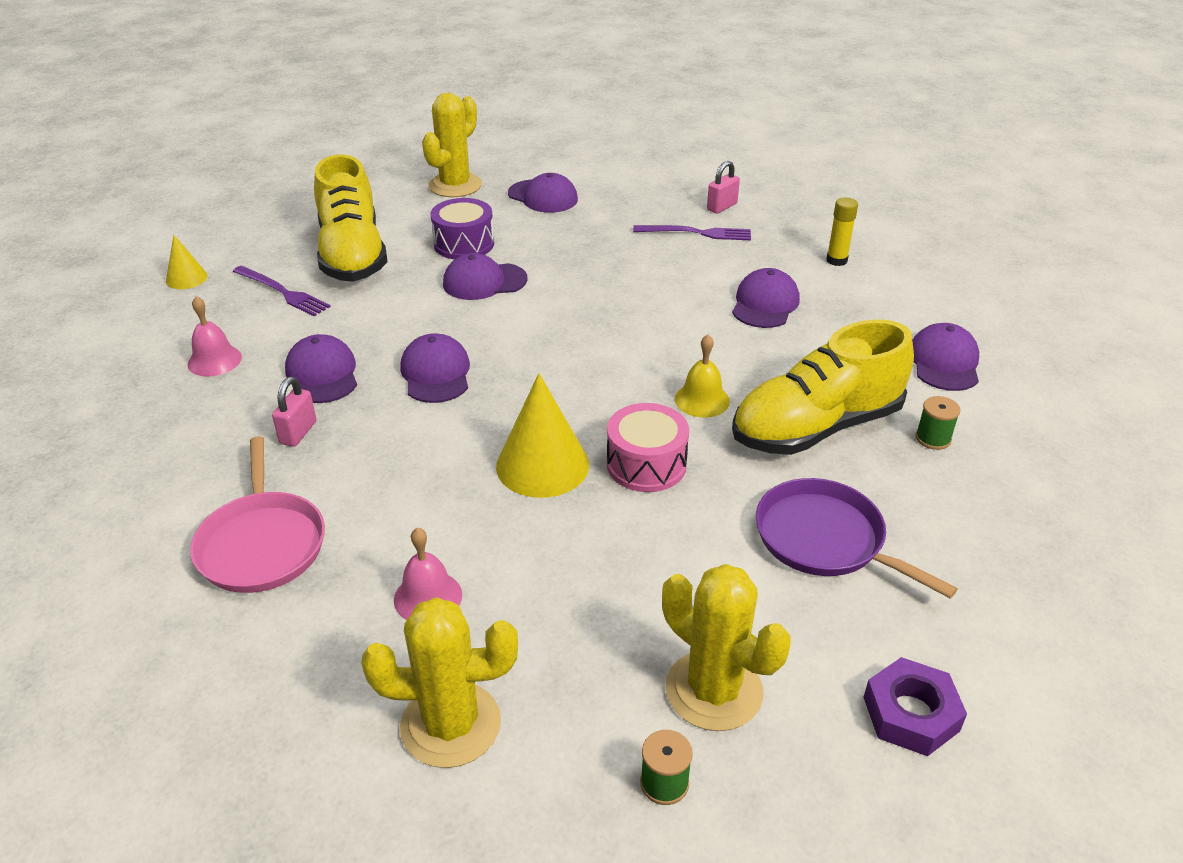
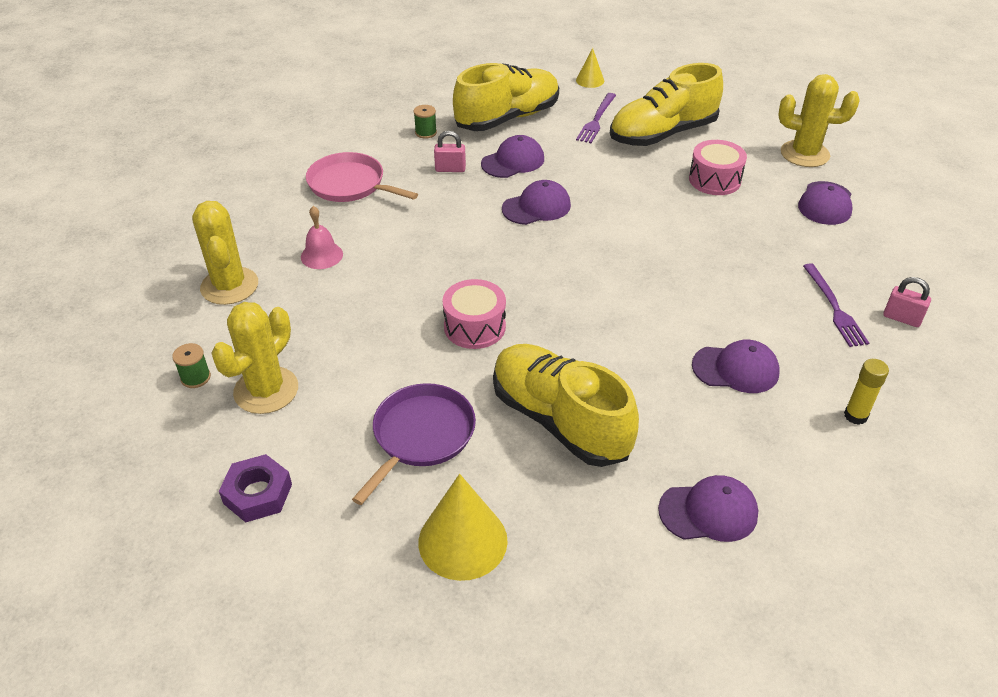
camera: 75 degrees right, 5 degrees up
pink bell [188,296,242,377] -> yellow shoe [453,63,559,131]
pink pan [190,436,325,593] -> pink pan turned 60 degrees clockwise [306,152,418,202]
purple drum [430,198,494,259] -> pink drum [689,140,747,195]
purple cap [443,253,527,300] -> none
yellow cone [496,373,589,498] -> yellow cone moved to [419,474,508,581]
yellow bell [675,334,730,418] -> none
green spool [915,396,960,450] -> green spool moved to [414,105,437,139]

